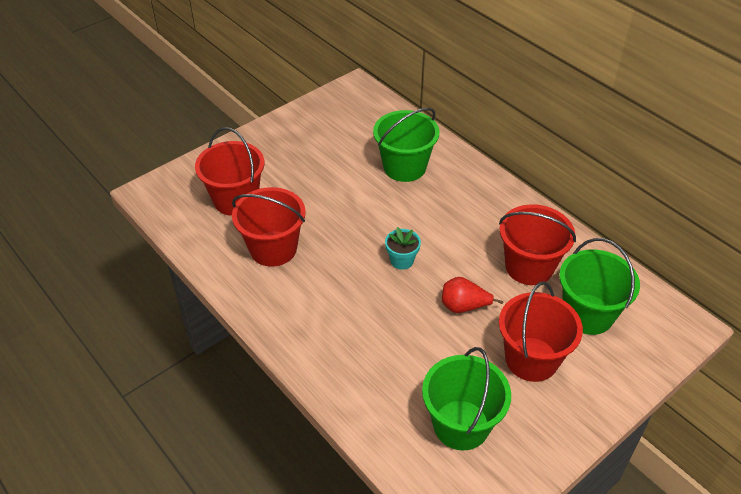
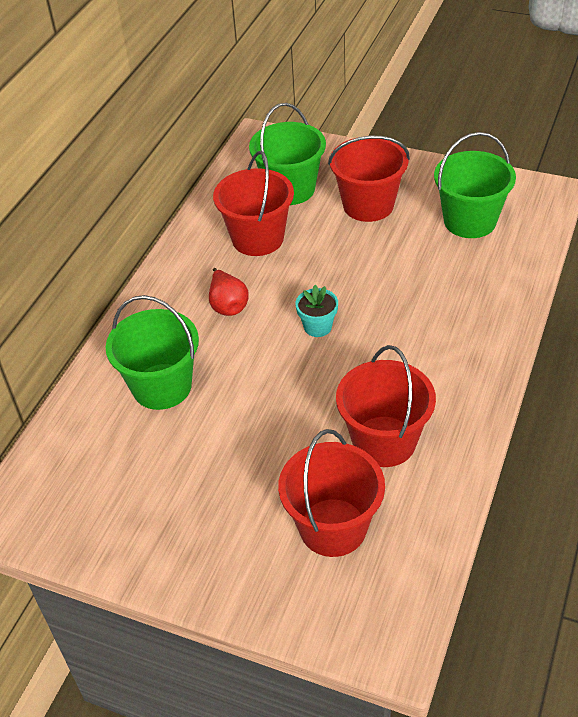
camera: 115 degrees left, 0 degrees up
red pear [442,277,503,313] -> red pear moved to [209,268,249,316]

